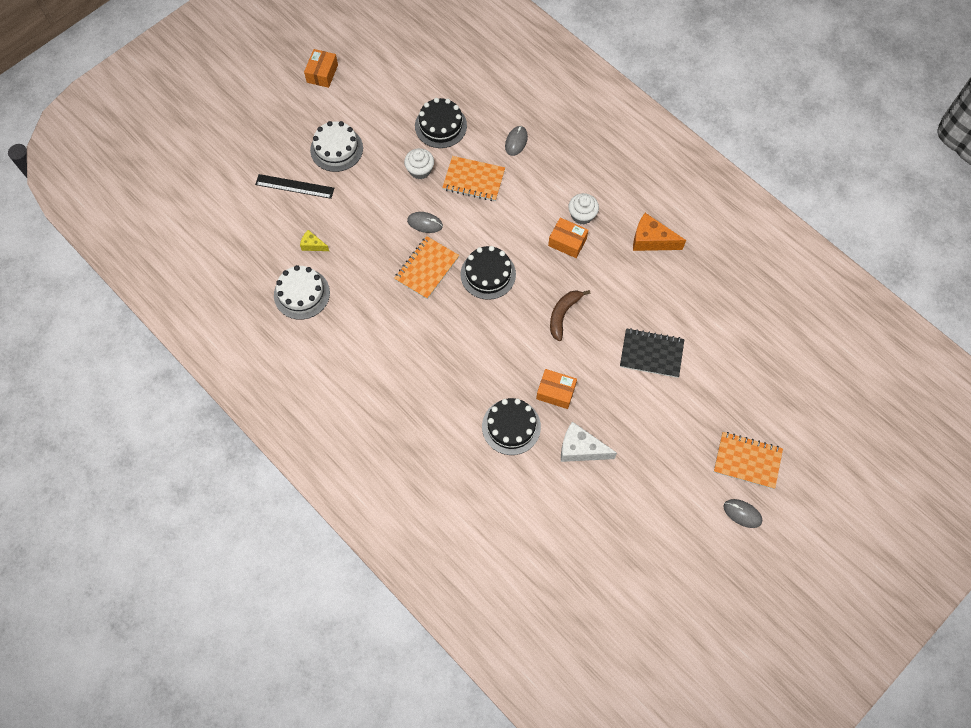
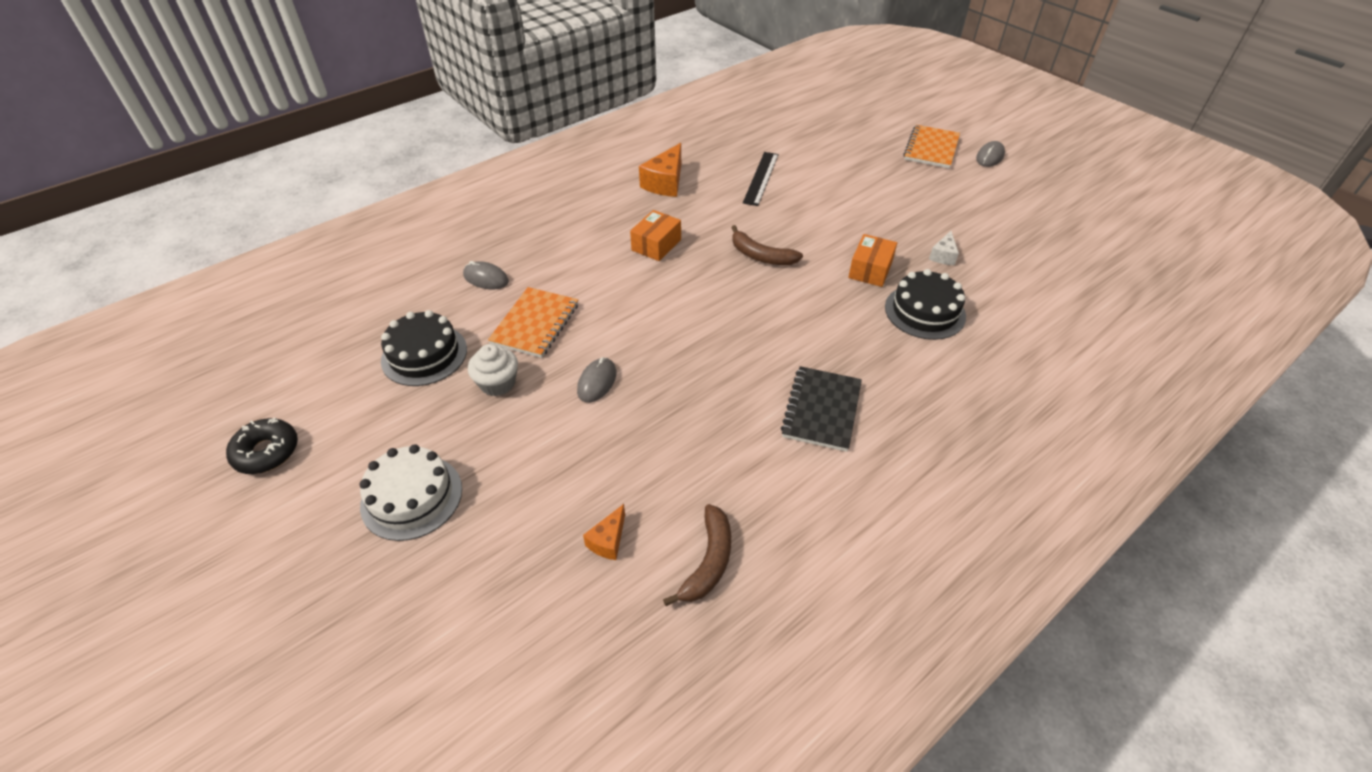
camera: 85 degrees left, 20 degrees down
black ruler [255,174,334,199] -> black ruler moved to [743,152,779,206]
white cake [274,265,330,320] -> brown banana [663,504,731,606]
yellow cheese [300,230,329,251] -> orange cheese [583,504,625,560]
orange box [304,49,338,88] -> none
orange notebook [394,236,459,299] -> none
black cake [460,246,516,300] -> none
white cheese [561,421,617,462] -> white cheese [929,231,959,265], size x0.56
white cupcake [568,193,599,225] -> none
black notebook [620,328,684,378] -> black notebook moved to [781,366,862,452]
none -> black donut [226,418,298,474]

